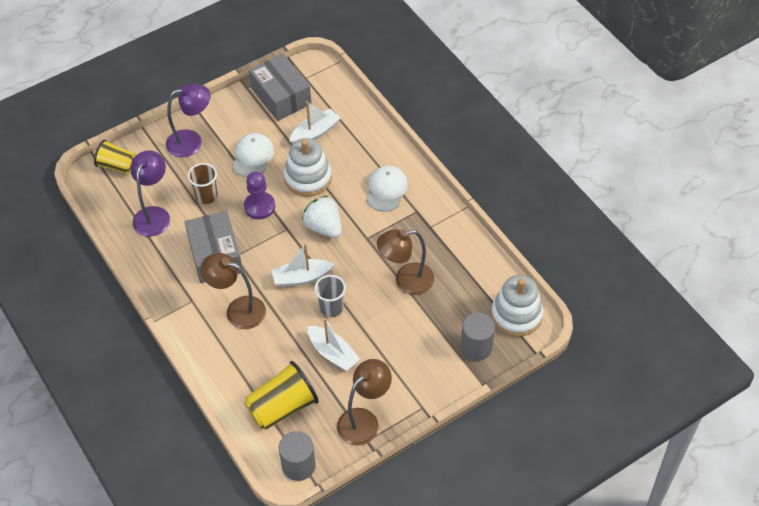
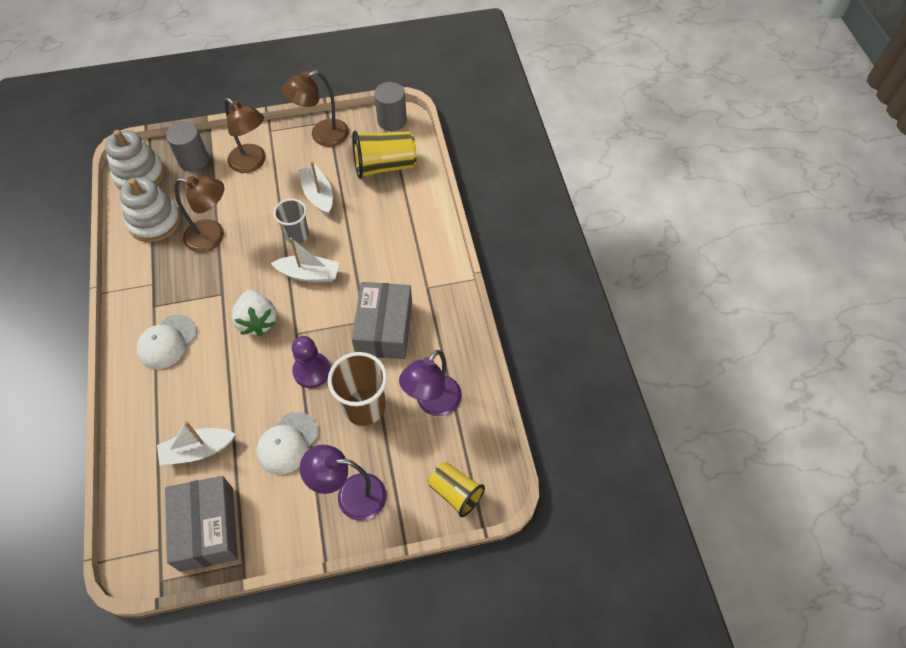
camera: 160 degrees left, 5 degrees up
brown cup [188,163,218,204] -> brown cup [328,352,387,426], size x1.54
brown lamp [200,253,266,329] -> brown lamp moved to [224,98,266,173]
white stacking toy [284,138,332,197] -> white stacking toy moved to [119,177,181,242]

